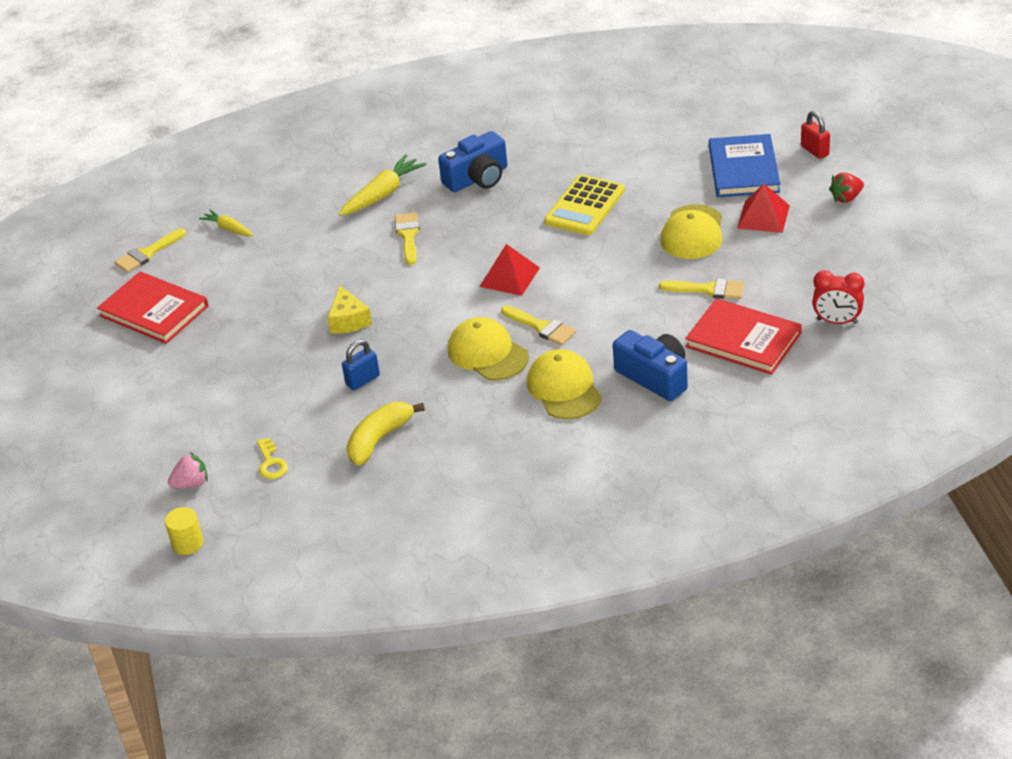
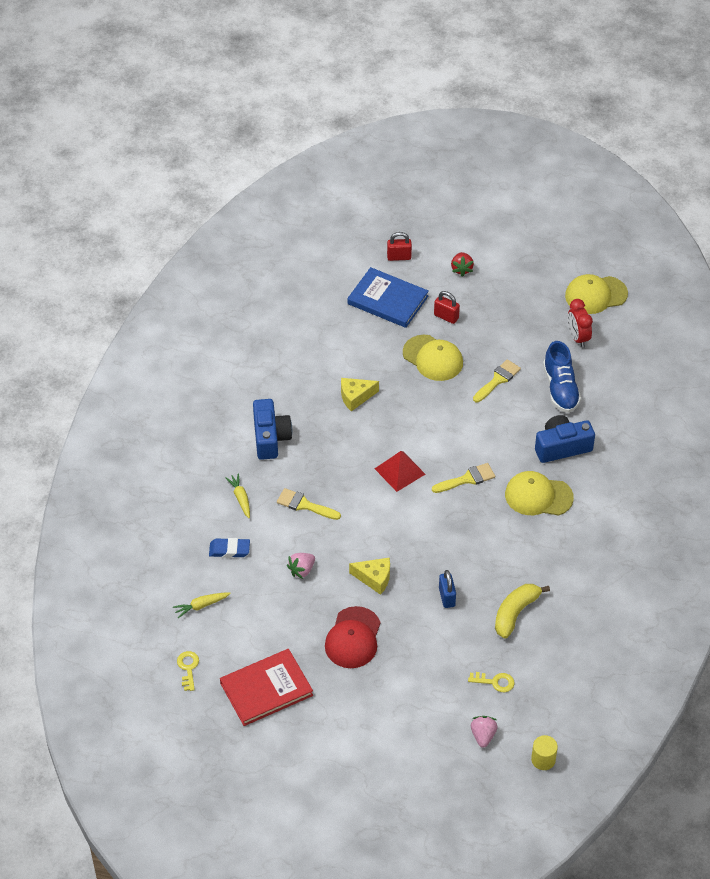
camera: 65 degrees left, 10 degrees up
yellow brush [115,228,186,273] -> yellow key [177,651,199,691]
yellow carrot [339,155,426,216] -> yellow carrot [225,473,250,519], size x0.60
yellow banana [346,402,425,465] -> yellow banana turned 60 degrees clockwise [495,584,550,639]
yellow cap [448,317,529,380] -> yellow cap moved to [565,274,628,314]
yellow calculator [544,174,625,235] -> yellow cheese [341,378,379,411]
red book [685,298,802,375] -> blue shoe [543,341,581,413]
red pyramid [737,184,790,233] -> red padlock [434,291,460,324]
red clock [812,270,864,324] -> red clock turned 120 degrees clockwise [568,299,593,348]
none -> blue eraser [209,538,250,558]
none -> pink strawberry [287,553,315,579]
none -> red cap [325,606,381,668]

